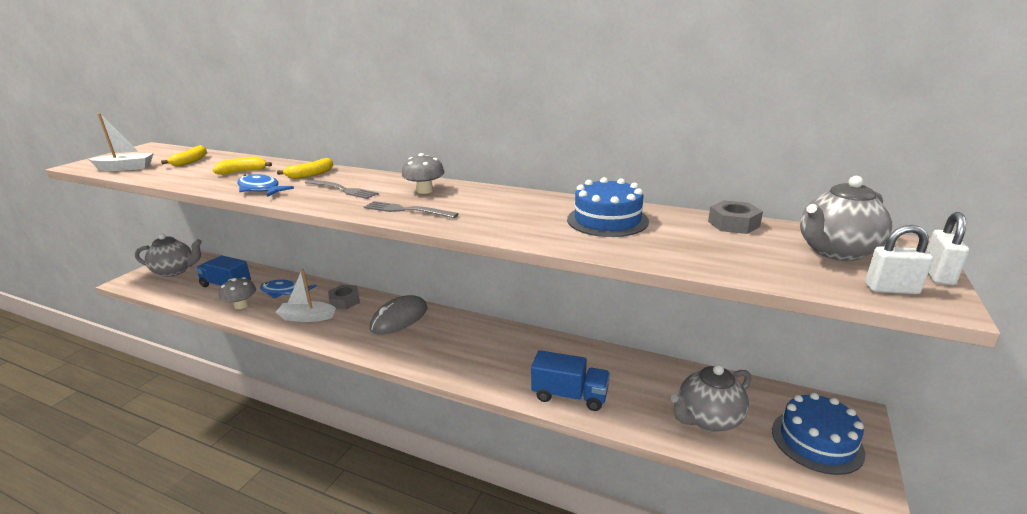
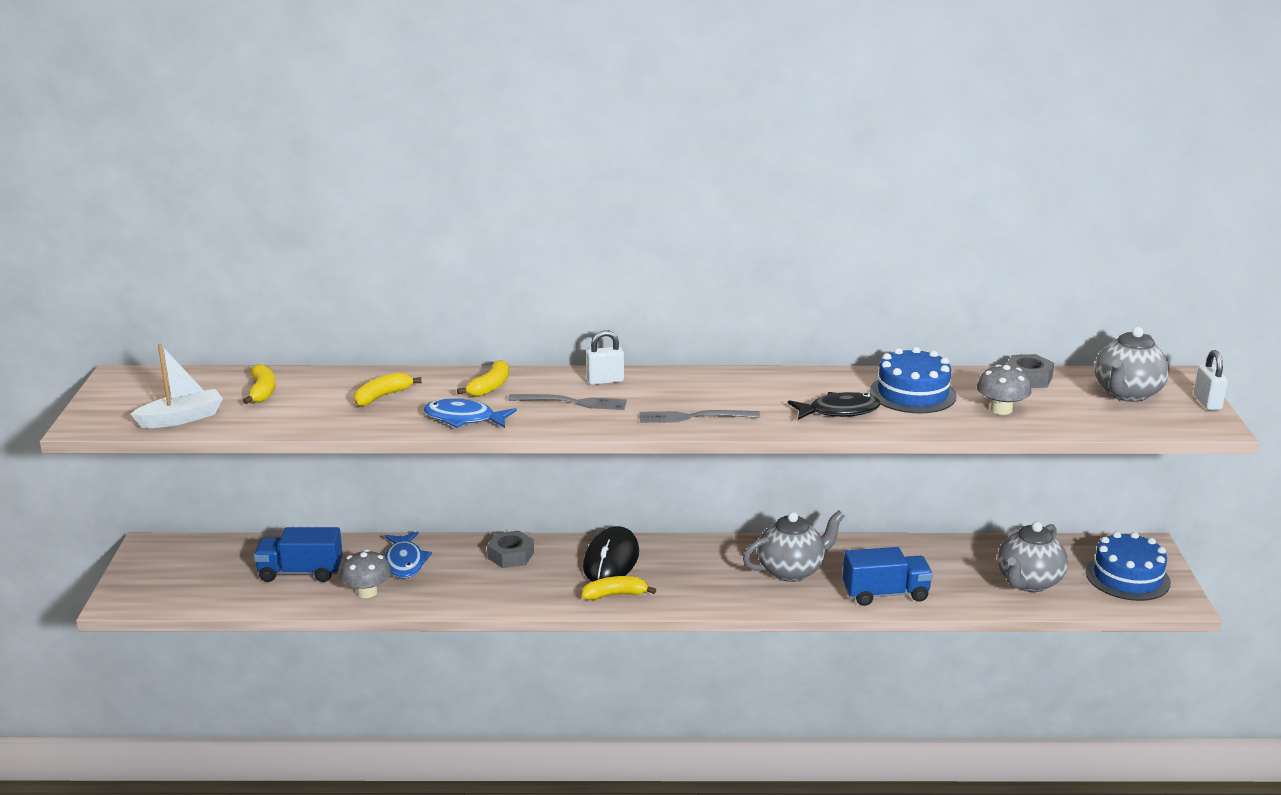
camera: 25 degrees left, 0 degrees up
grey teapot [135,233,202,277] -> grey teapot moved to [743,510,845,582]
blue fish [260,279,317,299] -> blue fish turned 90 degrees counterclockwise [385,532,432,578]
white boat [276,269,336,322] -> none
grey mouse [370,295,427,335] -> black mouse [583,526,639,582]
grey mushroom [402,153,444,194] -> grey mushroom moved to [977,364,1032,415]
white padlock [865,225,933,294] -> white padlock moved to [586,330,624,385]
none -> yellow banana [582,576,656,600]
none -> black fish [788,392,881,420]

